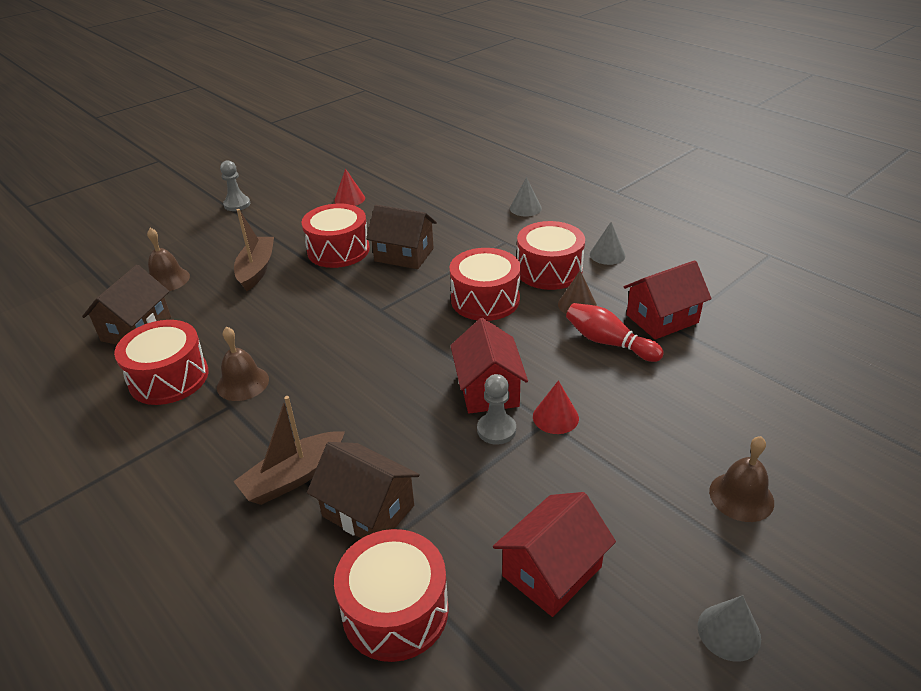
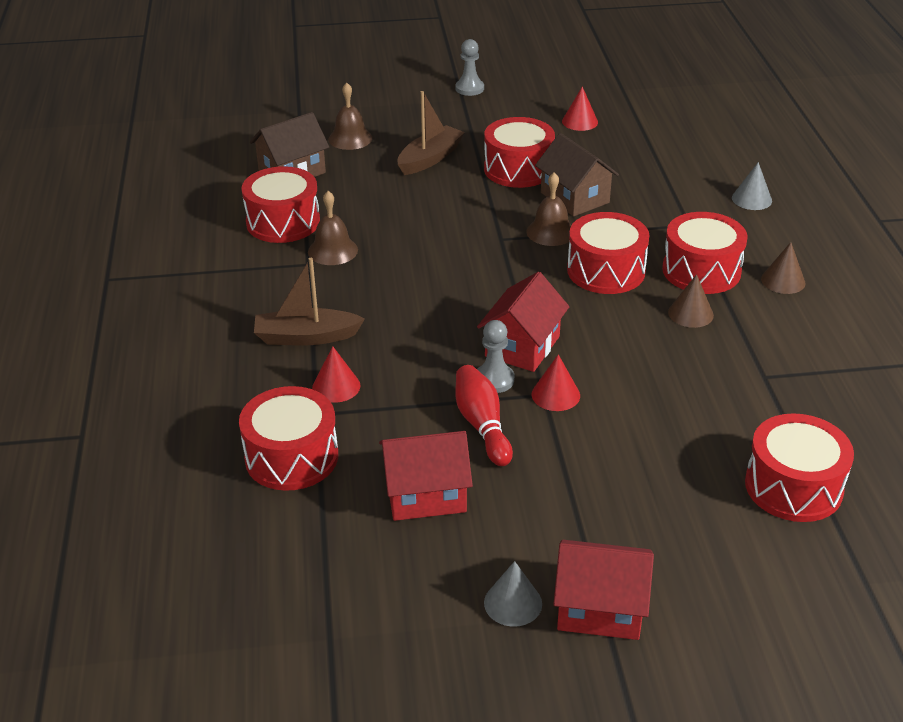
camera: 35 degrees right, 0 degrees up
brown house [307,442,420,539] -> red cone [312,346,360,403]
red bowling pin [566,303,664,362] -> red bowling pin moved to [455,365,513,466]
grey cone [590,222,625,265] -> brown cone [761,242,805,294]
red house [624,260,711,340] -> red house moved to [553,540,654,640]
brown bell [709,436,774,522] -> brown bell moved to [526,173,572,246]
none -> red drum [745,413,854,522]

